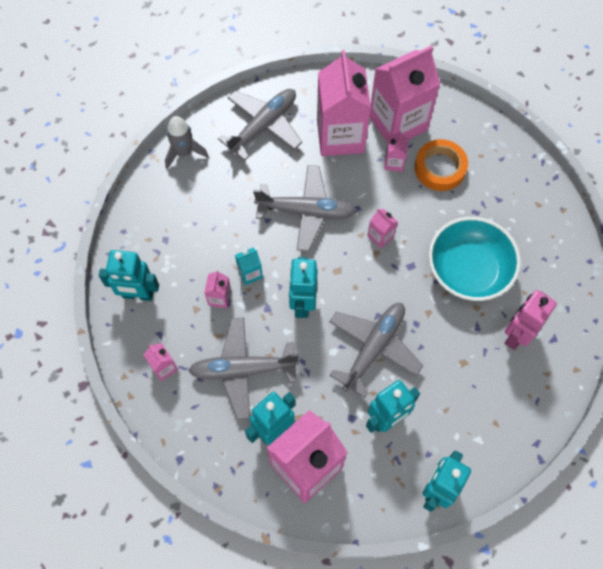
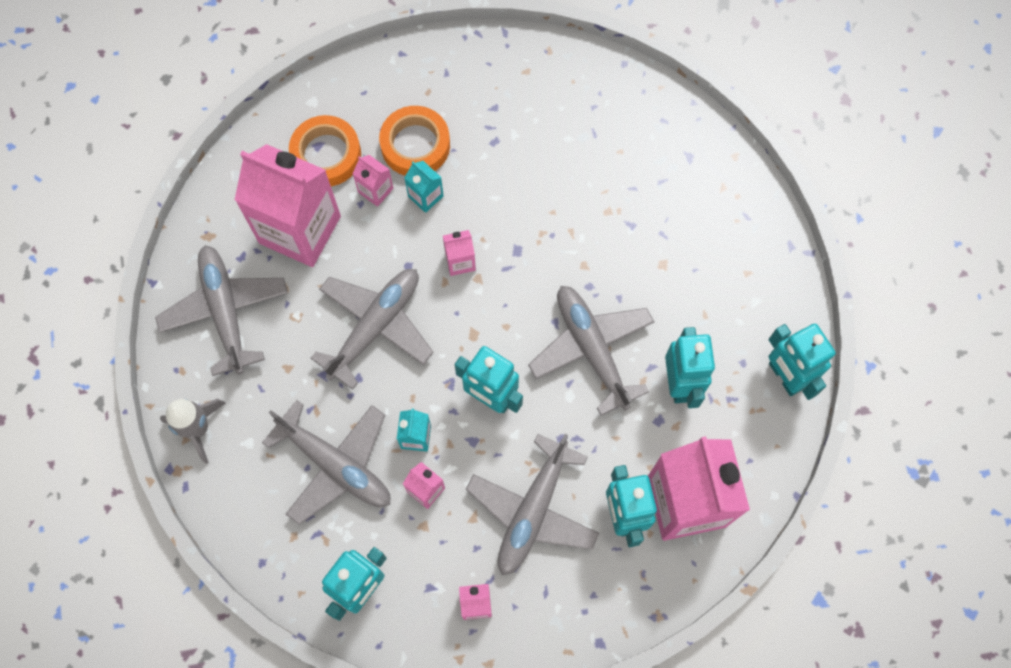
camera: 60 degrees left, 5 degrees up
pink carton [370,45,440,143] -> orange tape [289,115,361,186]
turquoise bowl [429,217,521,301] -> none
pink robot [505,290,557,350] -> none
none -> grey plane [262,400,390,525]
none -> turquoise carton [404,161,444,213]

